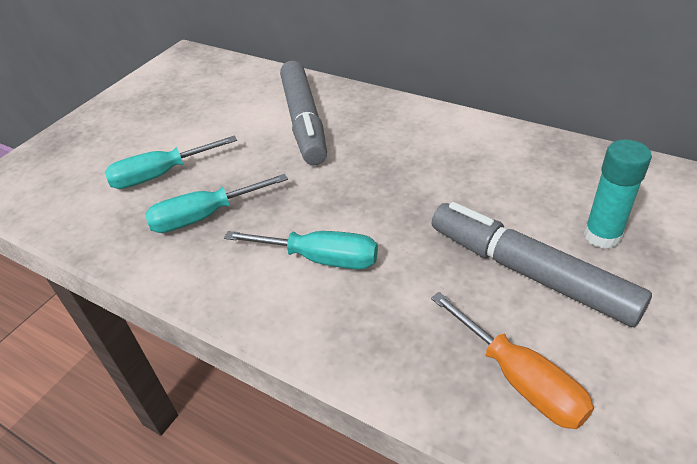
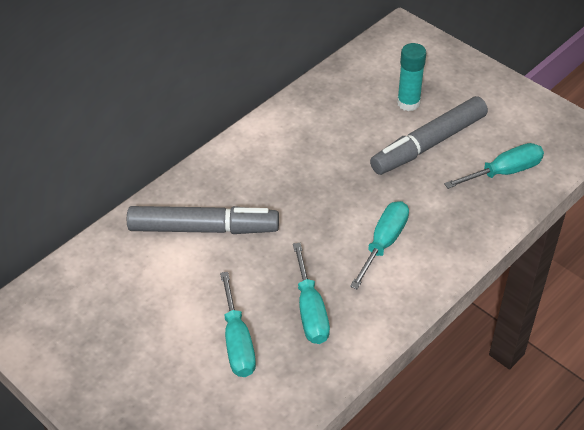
camera: 80 degrees left, 5 degrees up
orange screwdriver [431,292,594,429] -> turquoise screwdriver [444,143,544,189]

